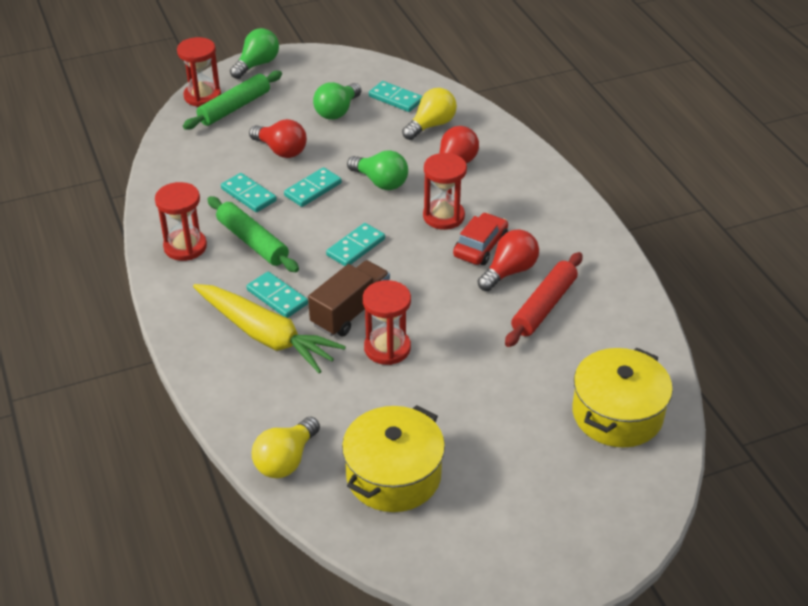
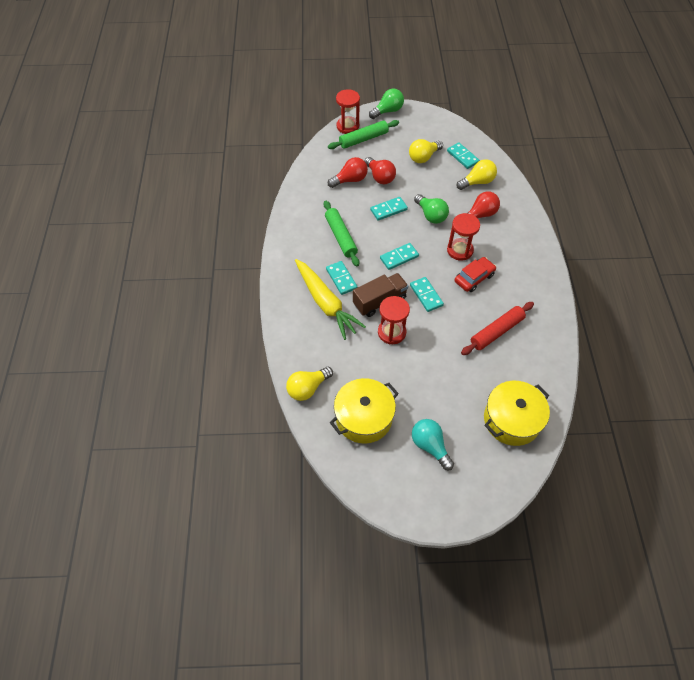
camera: 20 degrees right, 15 degrees up
red hourglass [155,182,207,261] -> none
turquoise domino [221,173,277,212] -> turquoise domino moved to [410,277,444,312]
green light bulb [313,82,361,120] -> yellow light bulb [409,139,443,163]
red light bulb [478,229,539,291] -> red light bulb moved to [328,157,368,188]
none -> turquoise light bulb [412,419,454,470]

